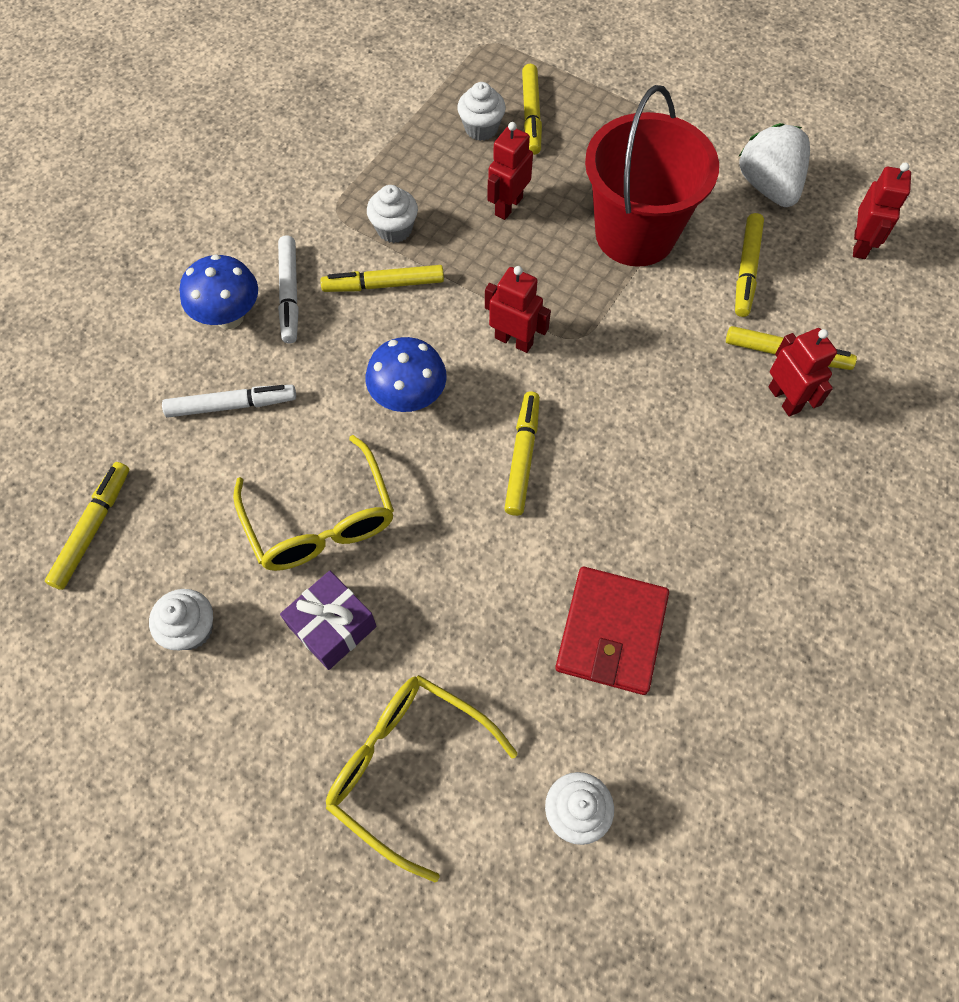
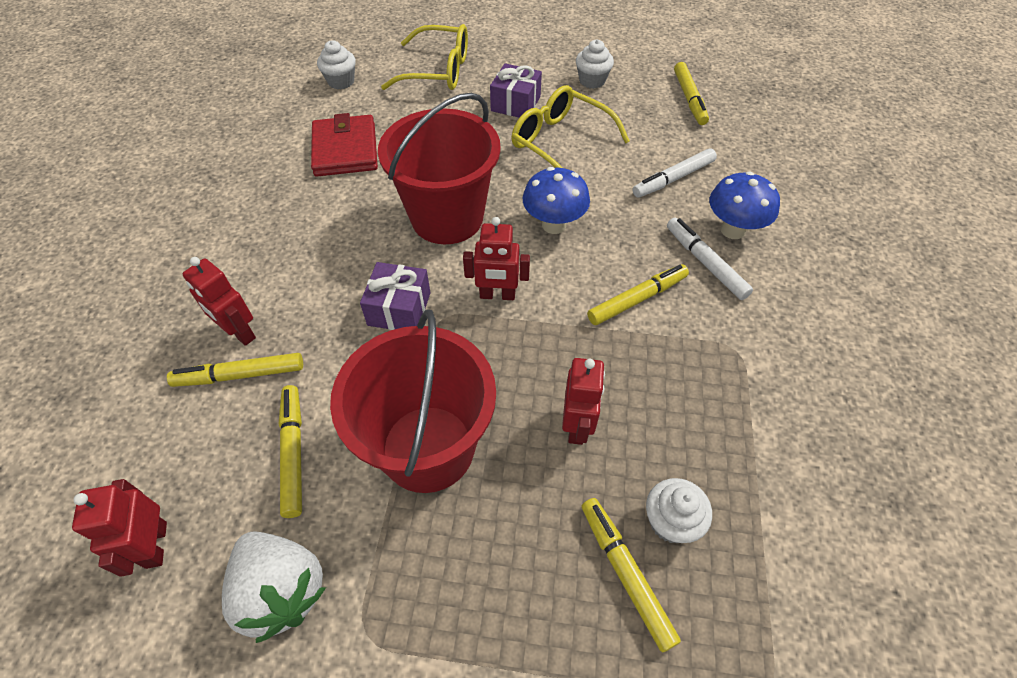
camera: 155 degrees right, 10 degrees down
white cupcake [367,185,418,243] -> none
yellow marker [504,392,540,516] -> red bucket [378,93,501,244]
none -> purple gift [360,262,431,330]

